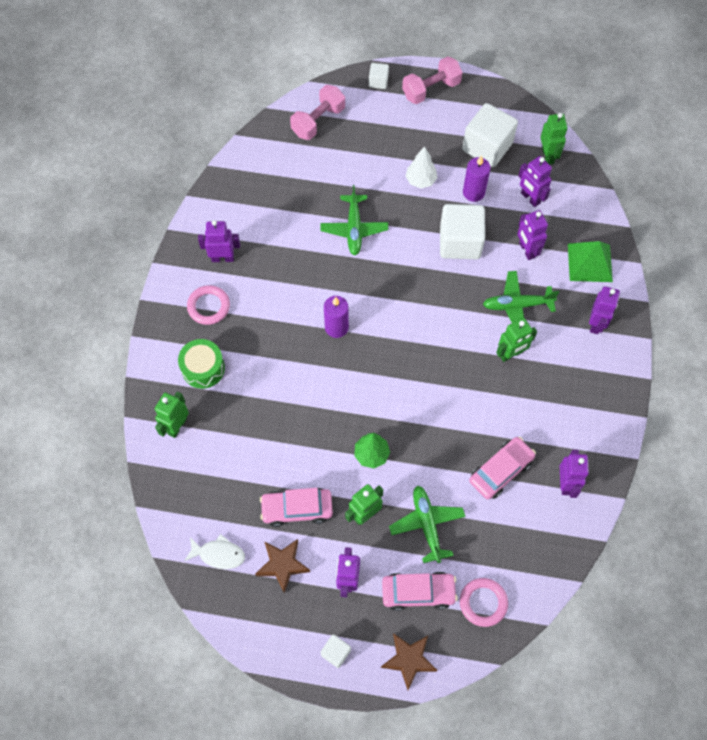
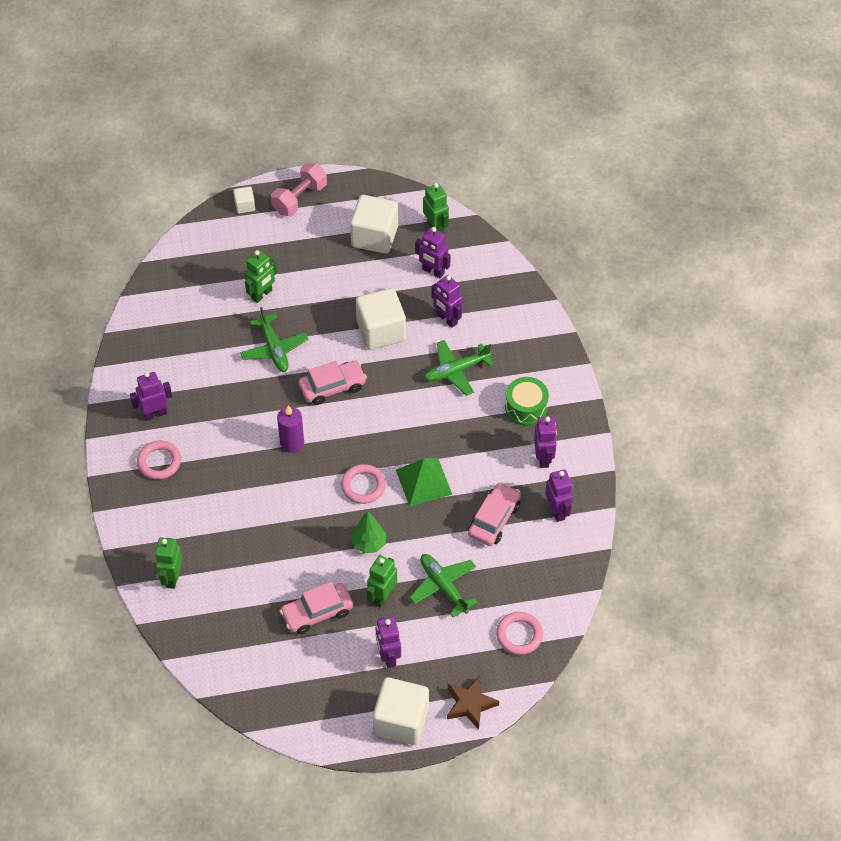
camera: 20 degrees left, 10 degrees down
green drum [178,339,225,389] -> green drum moved to [505,377,549,426]
white fish [184,534,245,569] -> none
brown star [255,539,310,593] -> none
pink dumbbell [290,85,345,140] -> none
white cube [320,634,351,668] -> white cube [373,677,429,745], size x2.11
pink car [382,572,458,611] -> pink car moved to [299,360,367,405]
white tree [406,147,438,188] -> none
purple candle [463,156,491,202] -> none
green robot [496,318,537,362] -> green robot moved to [245,250,277,303]
green pyramid [568,241,613,282] -> green pyramid moved to [396,458,452,507]
purple robot [589,286,620,334] -> purple robot moved to [534,417,557,468]
none -> pink ring [341,464,386,504]

